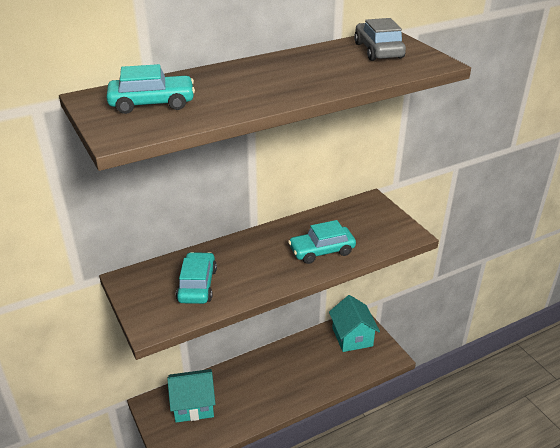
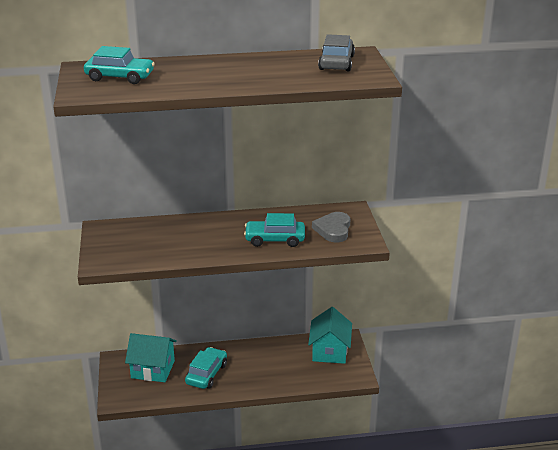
camera: 20 degrees right, 5 degrees down
turquoise car [176,252,217,304] -> turquoise car moved to [185,347,227,389]
none -> grey heart [312,212,350,242]

